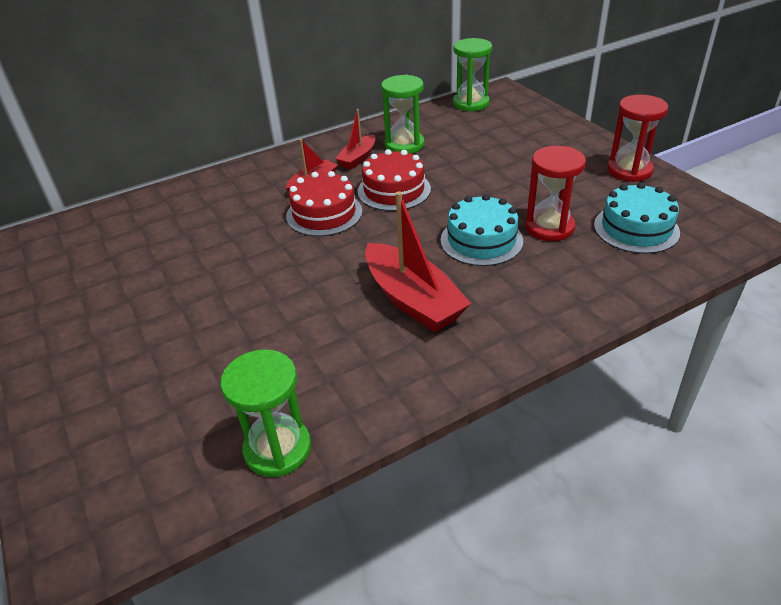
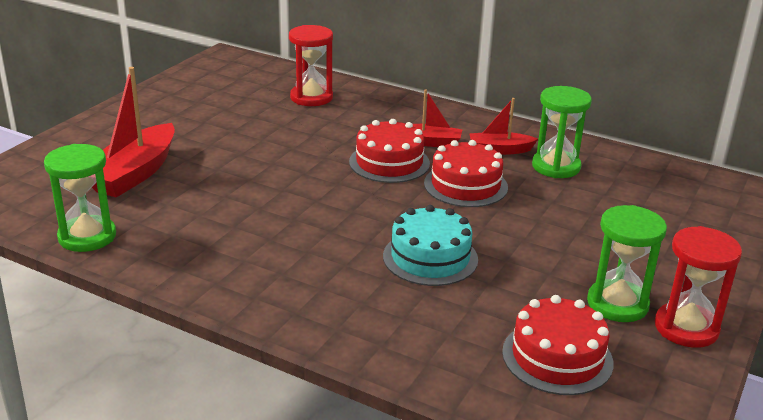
camera: 55 degrees right, 10 degrees down
red boat [365,191,472,332] -> red boat moved to [92,67,175,197]
green hourglass [453,38,492,112] -> green hourglass moved to [587,205,667,322]
red hourglass [525,146,586,241] -> red hourglass moved to [289,25,333,106]
turquoise cake [594,183,680,254] -> red cake [502,295,614,395]

